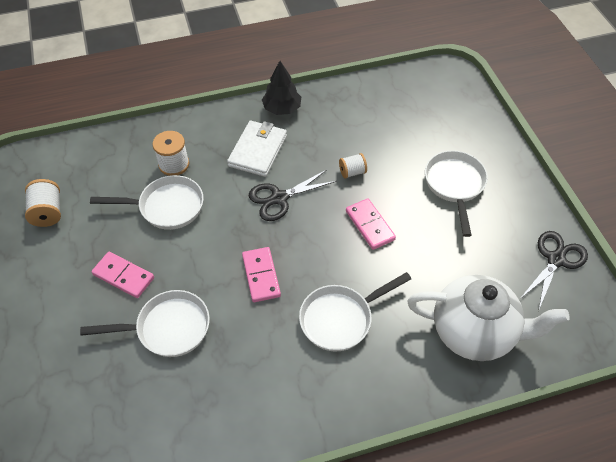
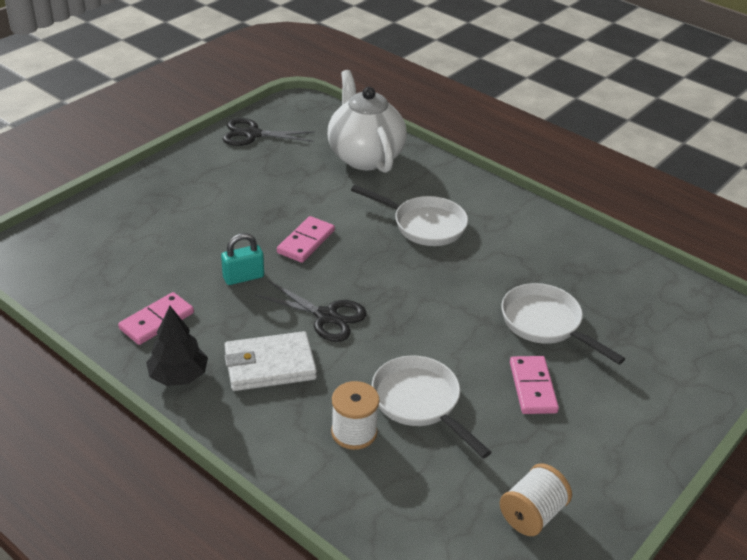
camera: 125 degrees left, 15 degrees down
pink domino [242,247,281,302] -> pink domino moved to [118,292,194,345]
white spool [339,153,367,179] -> turquoise padlock [221,233,264,285]
white pan [425,150,488,237] -> none

